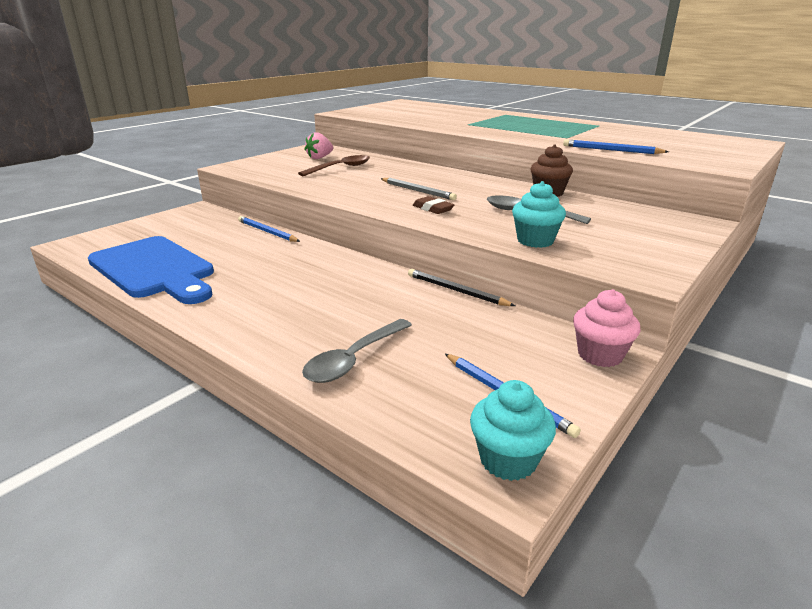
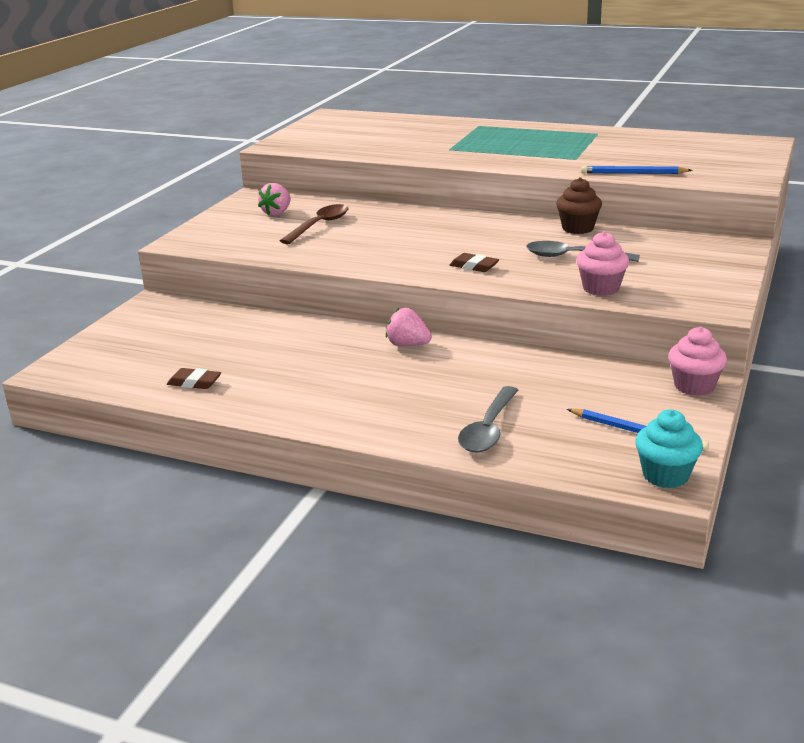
camera: 15 degrees left, 0 degrees up
blue cutting board [88,236,214,304] -> brown eraser [167,368,221,389]
blue pencil [238,216,300,242] -> none
grey pencil [381,178,457,200] -> none
black pencil [408,269,515,306] -> none
turquoise cupcake [512,181,566,248] -> pink cupcake [576,231,629,296]
none -> pink strawberry [386,308,432,346]

